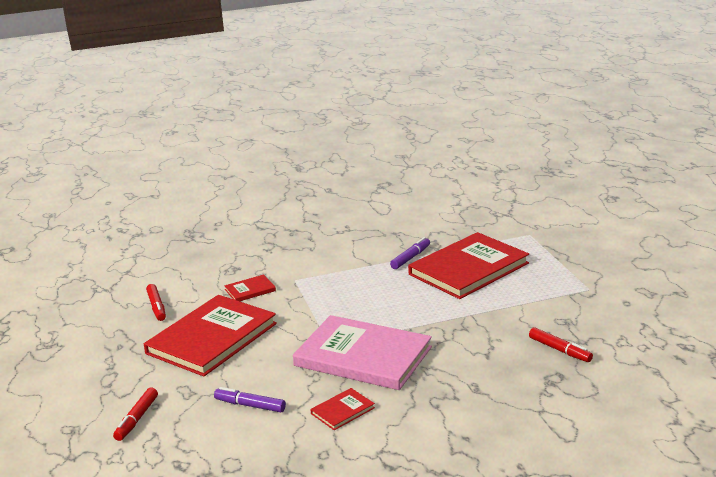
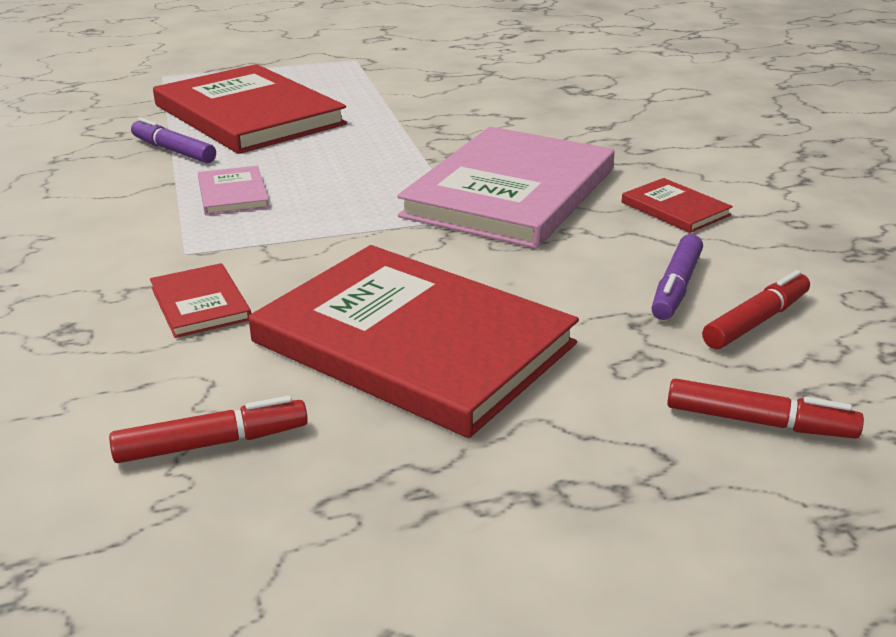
camera: 90 degrees left, 5 degrees up
red marker [529,327,593,362] -> red marker moved to [702,270,810,349]
none -> pink book [198,166,269,216]

